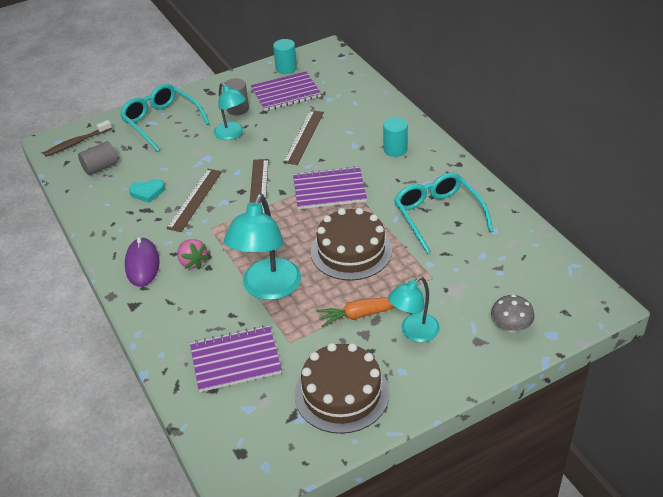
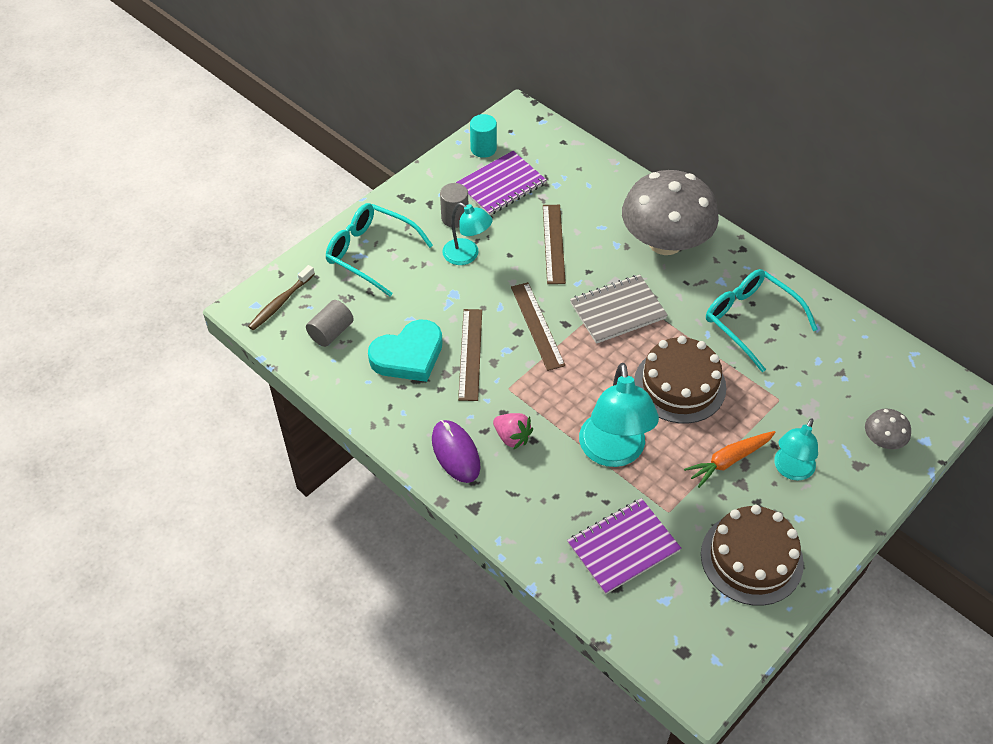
camera: 20 degrees left, 10 degrees up
turquoise heart [129,179,165,203] -> turquoise heart [368,319,443,382], size x1.86
purple notebook [293,166,367,209] -> grey notebook [570,275,668,344]
turquoise cylinder [383,117,408,157] -> grey mushroom [622,170,719,255]

